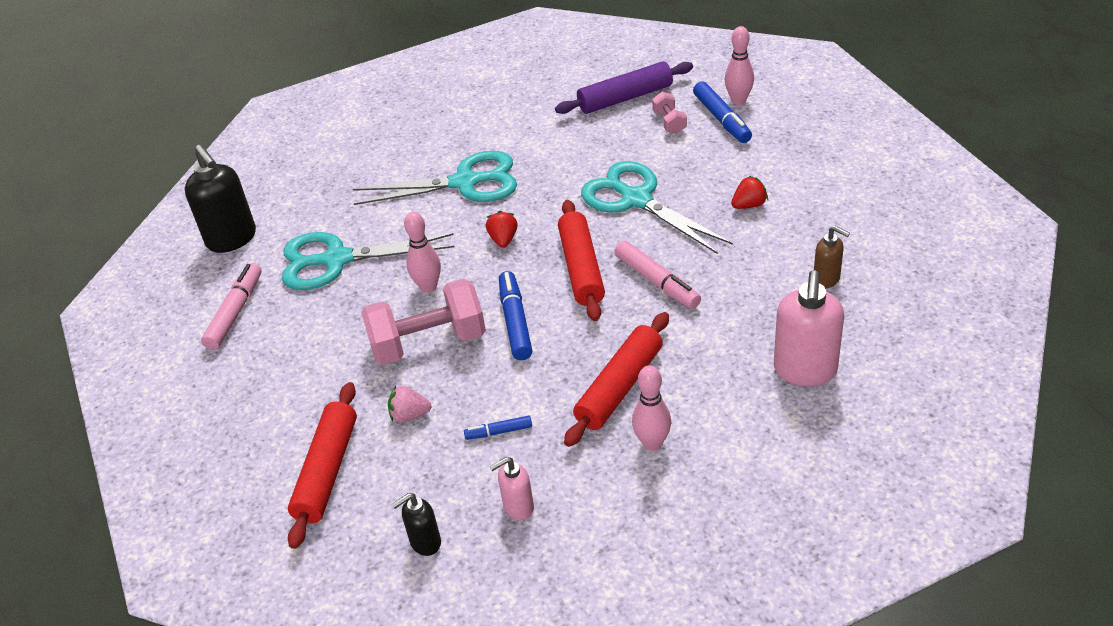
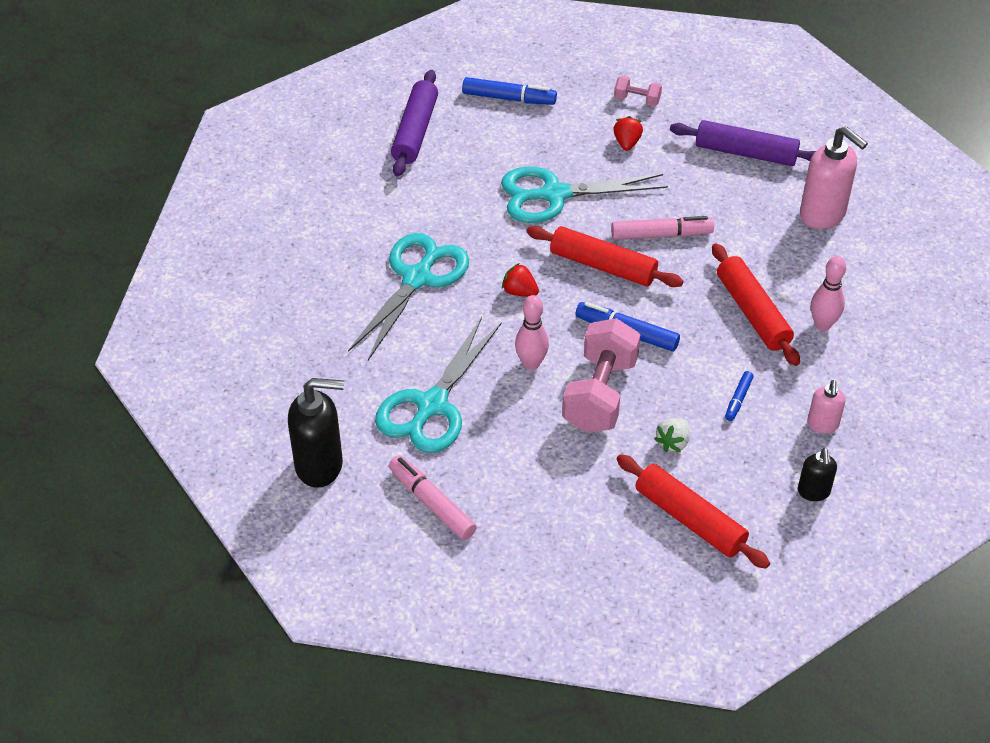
camera: 60 degrees left, 5 degrees up
pink strawberry [388,386,431,423] -> white strawberry [654,418,690,452]
pink dumbbell [652,92,687,134] -> pink dumbbell moved to [614,76,662,106]
pink bowling pin [725,26,754,105] -> none
brown soap dispenser [814,226,850,288] -> purple rolling pin [670,120,816,166]

